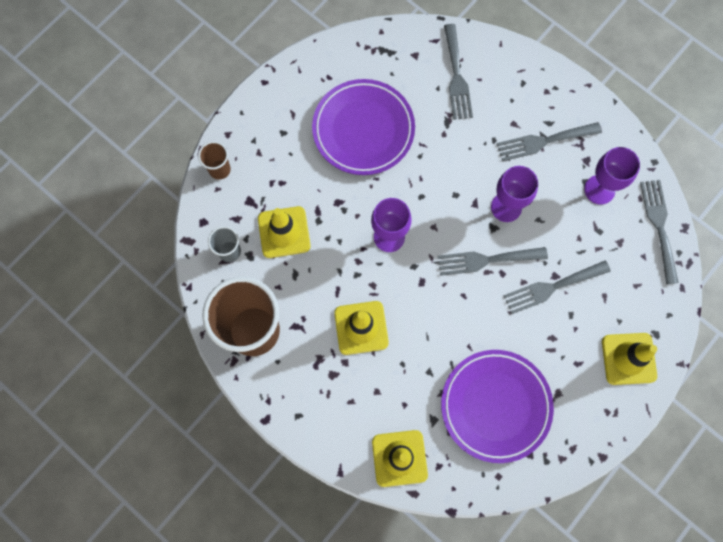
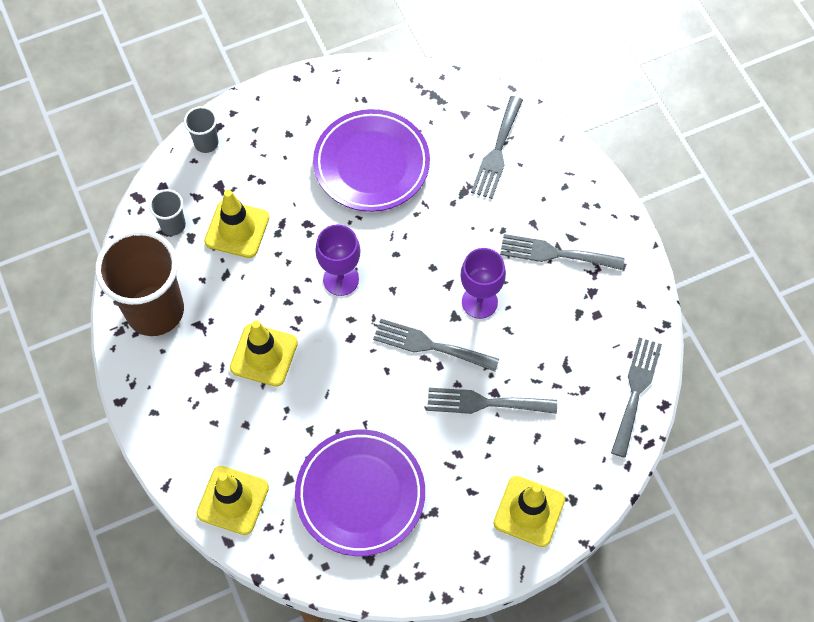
camera: 25 degrees right, 10 degrees down
brown cup [198,141,231,180] -> grey cup [184,106,218,153]
purple goblet [584,147,640,205] -> none

